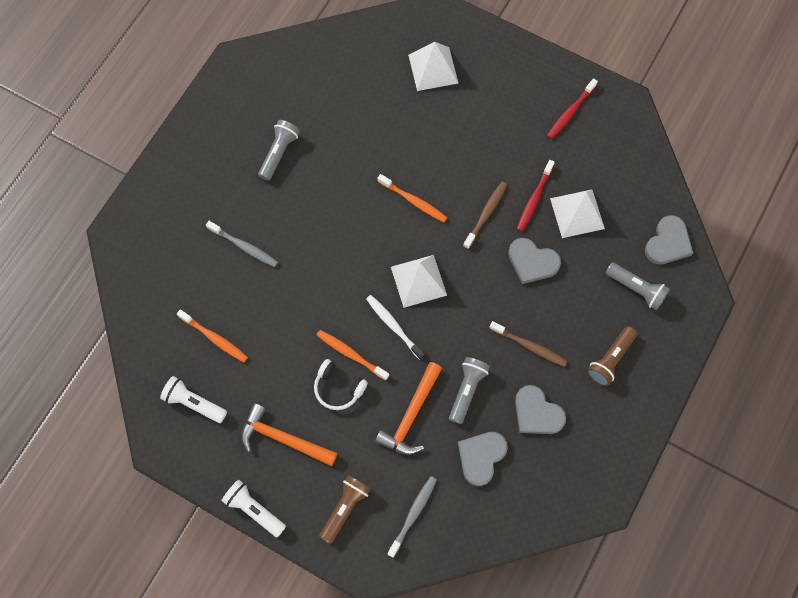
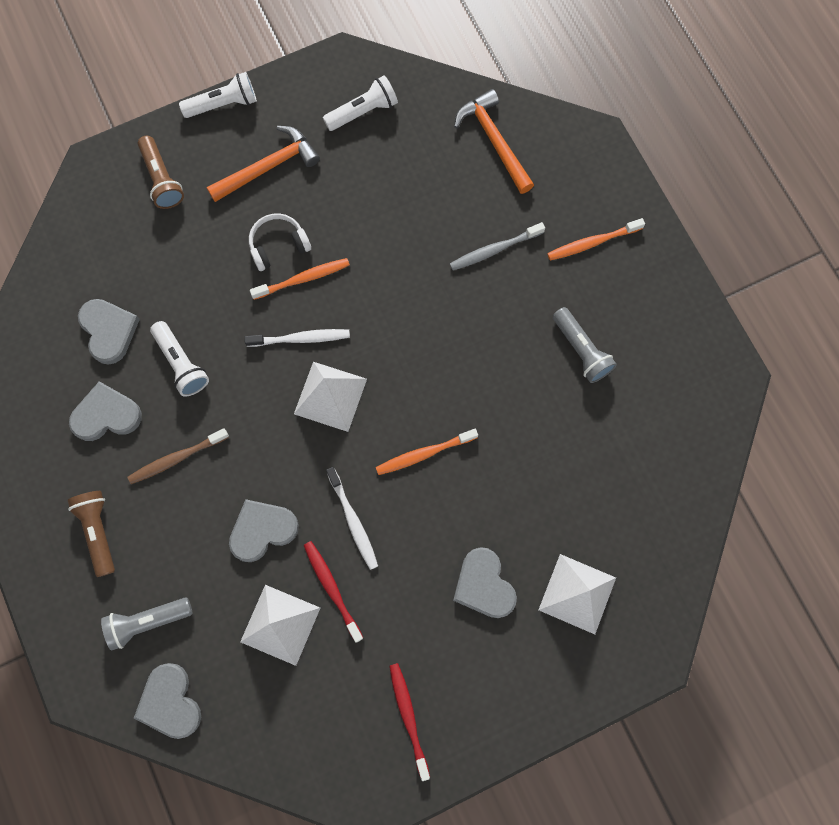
camera: 125 degrees right, 5 degrees up
orange toothbrush [177,309,248,362] -> orange toothbrush moved to [547,218,645,261]
orange hammer [375,362,442,455] -> orange hammer moved to [454,89,534,194]
grey toothbrush [387,476,437,558] -> none
grey flashlight [449,357,490,424] -> white flashlight [150,321,209,396]
brown toothbrush [463,181,507,249] -> white toothbrush [326,467,378,570]
none -> grey heart [453,547,517,618]

